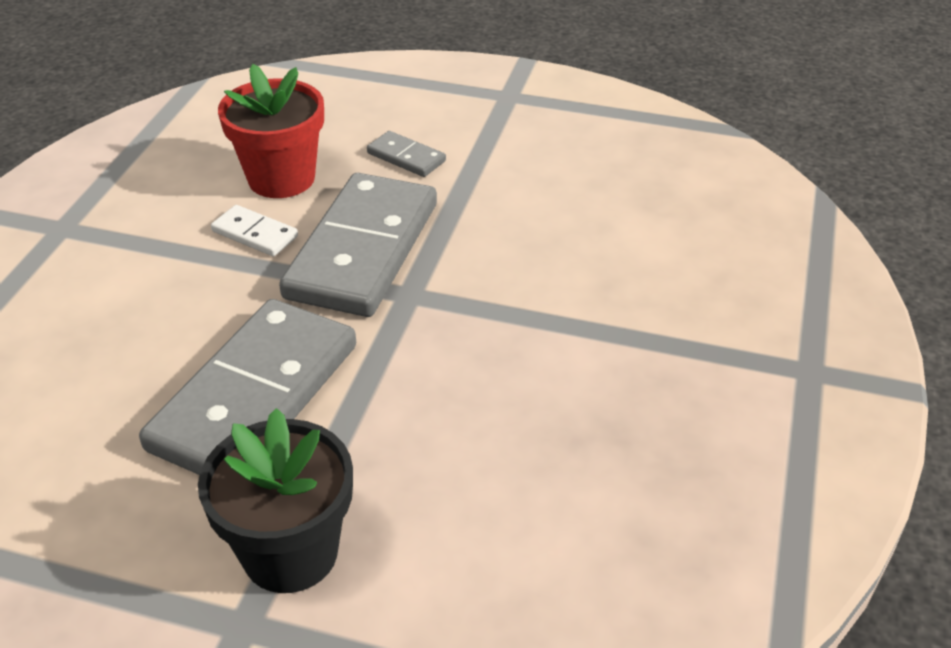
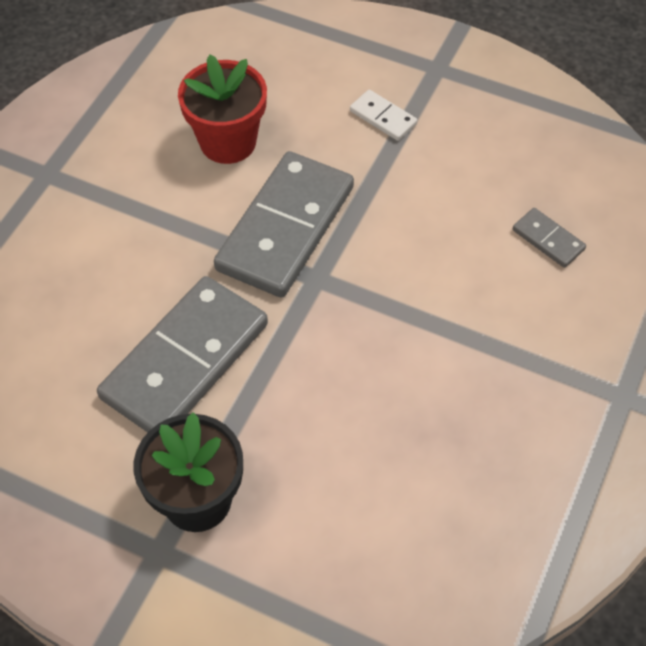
camera: 10 degrees right, 15 degrees up
white domino [211,205,298,256] -> white domino moved to [350,90,417,141]
grey domino [367,131,446,177] -> grey domino moved to [513,208,586,268]

